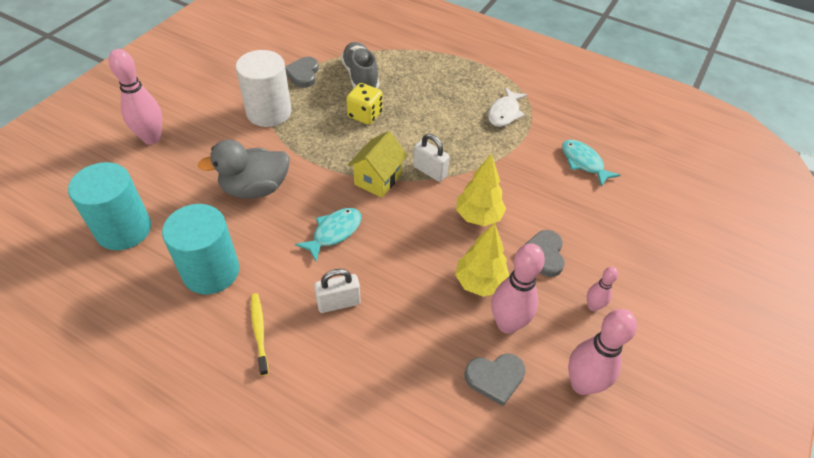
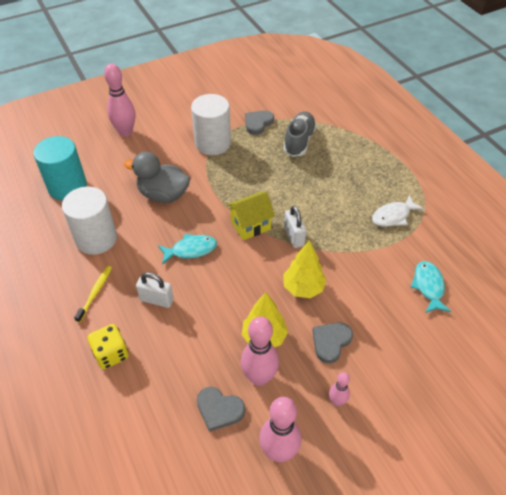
camera: 35 degrees right, 0 degrees up
turquoise cylinder [162,204,239,294] -> white cylinder [62,186,117,255]
yellow dice [346,83,383,125] -> yellow dice moved to [88,324,129,369]

